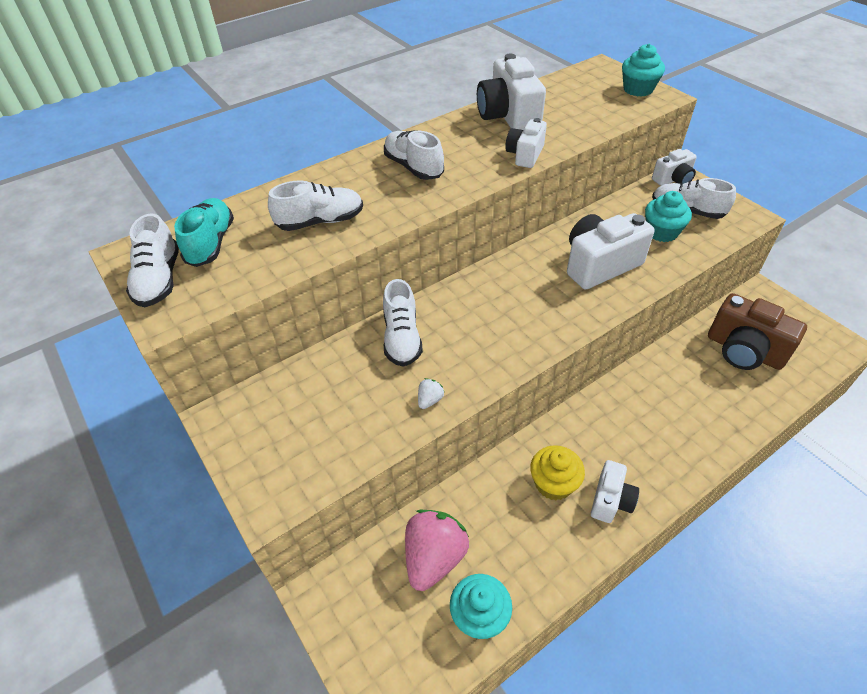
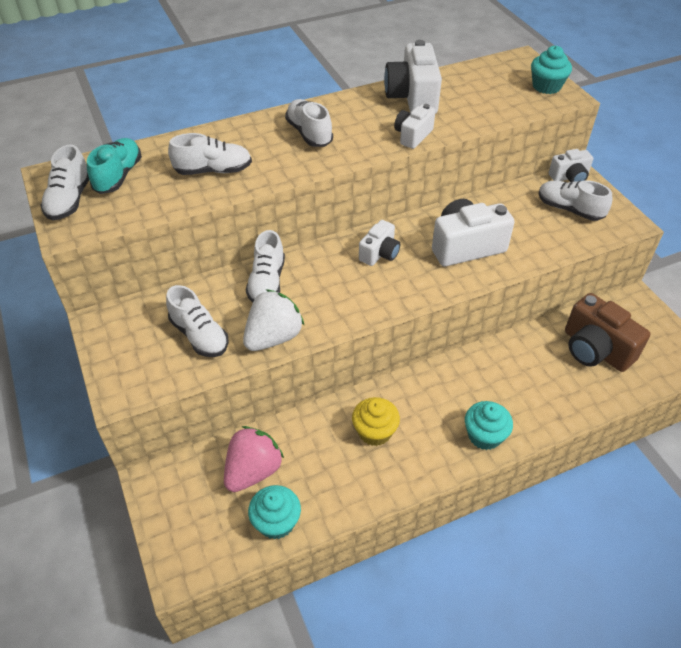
camera: 10 degrees right, 0 degrees up
white strawberry [418,378,444,409] -> white strawberry [243,289,304,351], size x2.37
white camera [591,460,639,523] -> white camera moved to [359,220,400,266]
turquoise cupcake [645,191,692,242] -> turquoise cupcake moved to [465,401,513,450]
none -> white shoe [166,285,229,357]

